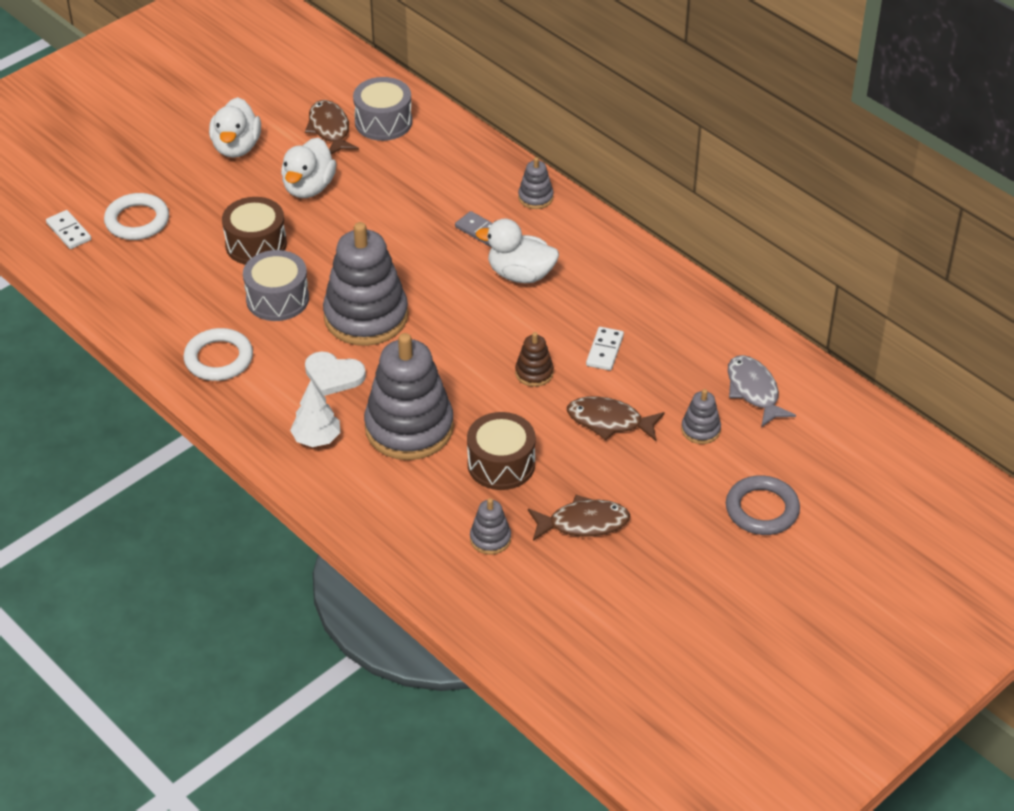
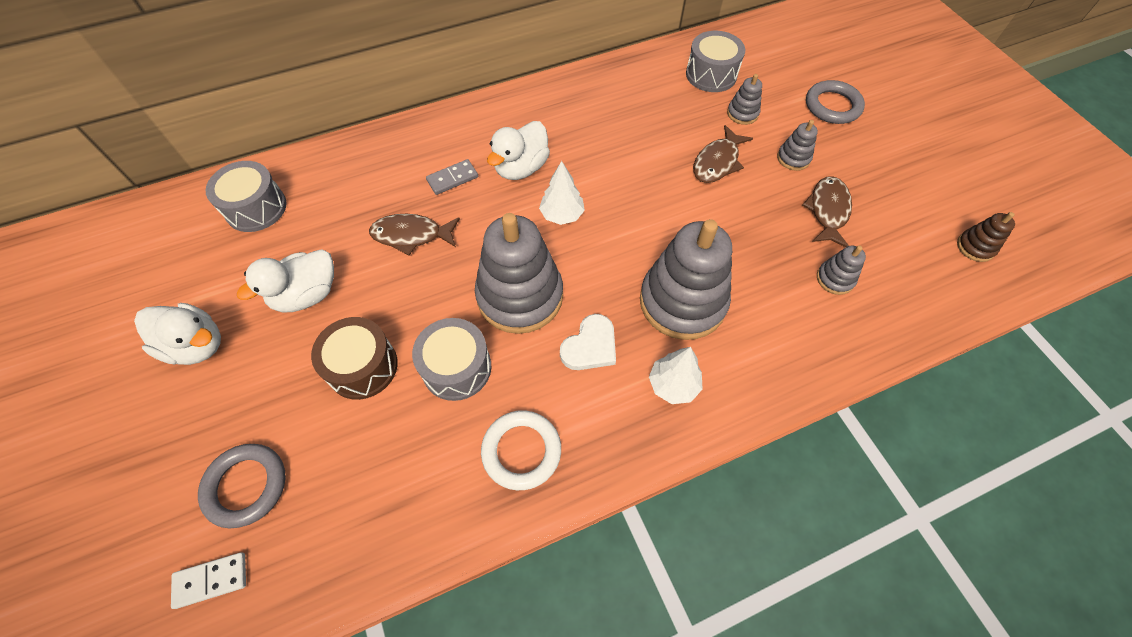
camera: 70 degrees left, 15 degrees up
white ring [104,193,169,240] -> grey ring [198,444,286,528]
white duck [281,138,336,198] -> white duck turned 105 degrees clockwise [237,249,334,313]
brown fish [305,100,359,154] -> brown fish moved to [369,214,460,255]
brown drum [467,412,536,490] -> none
brown stacking toy [515,332,554,387] -> brown stacking toy moved to [957,212,1015,262]
grey stacking toy [518,157,554,209] -> grey stacking toy moved to [777,120,818,171]
white domino [586,327,624,371] -> none
grey fish [728,355,796,427] -> grey drum [686,31,745,92]
none -> white tree [539,161,585,225]

